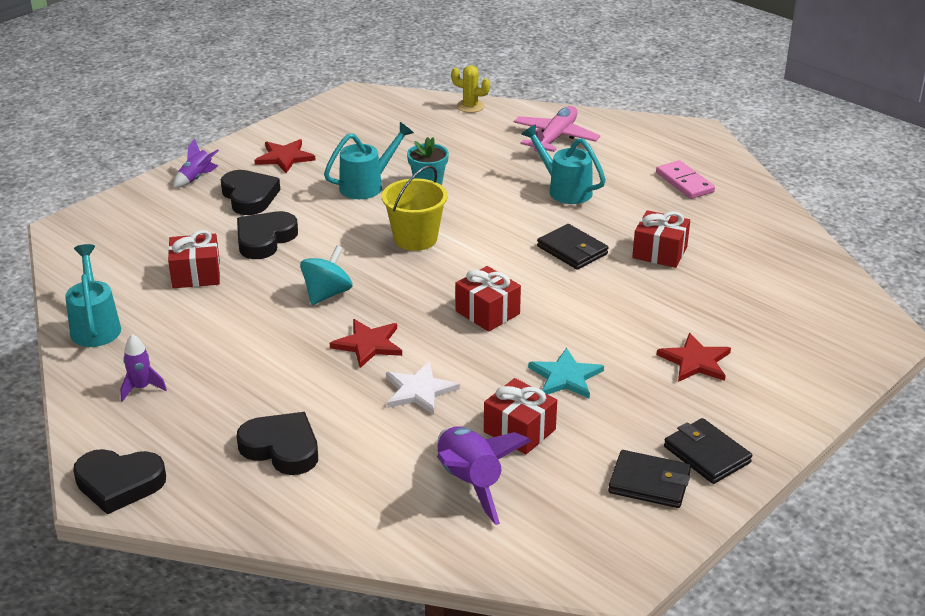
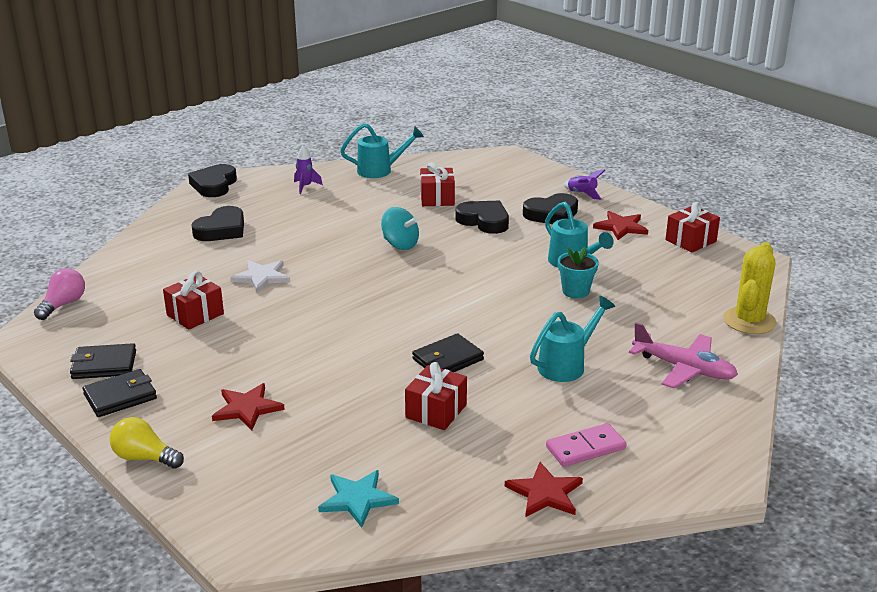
camera: 95 degrees right, 5 degrees down
red star [330,319,402,368] -> red star moved to [505,462,583,517]
yellow bucket [382,165,448,251] -> none
purple rocket [437,426,531,525] -> none
yellow cactus [451,65,490,113] -> yellow cactus [723,242,776,334], size x1.67
red gift [455,266,521,332] -> red gift moved to [666,202,720,253]
turquoise star [528,348,604,399] -> turquoise star moved to [318,470,399,528]
black wallet [608,450,691,508] -> black wallet turned 60 degrees clockwise [70,343,136,379]
none -> pink light bulb [34,268,85,320]
none -> yellow light bulb [110,417,184,469]

